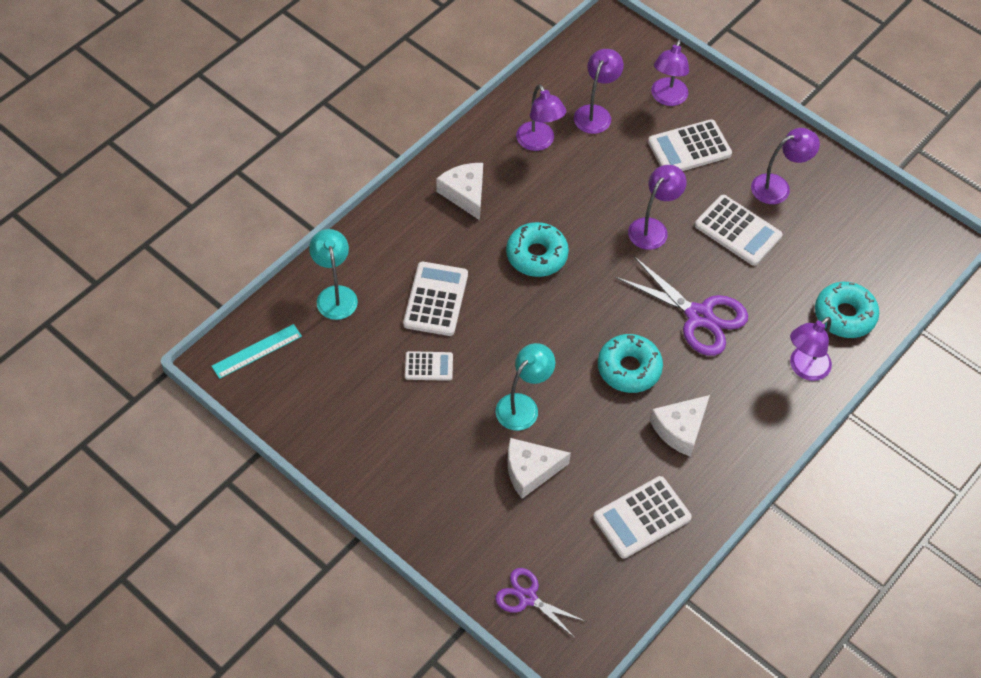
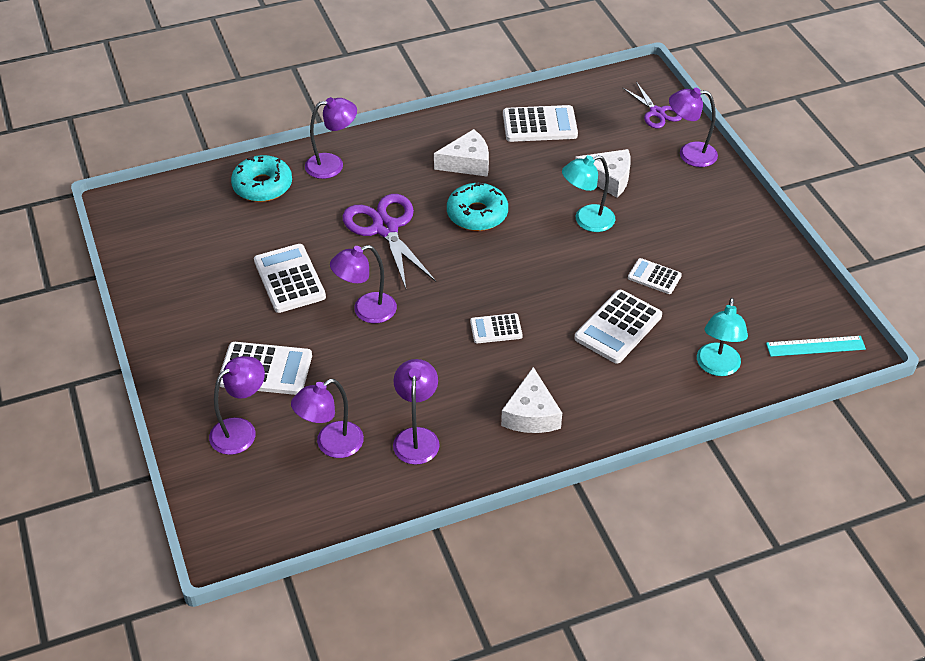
camera: 150 degrees left, 10 degrees down
turquoise donut [506,222,569,277] -> white calculator [470,313,523,343]
purple lamp [751,128,820,204] -> purple lamp moved to [669,88,718,167]

